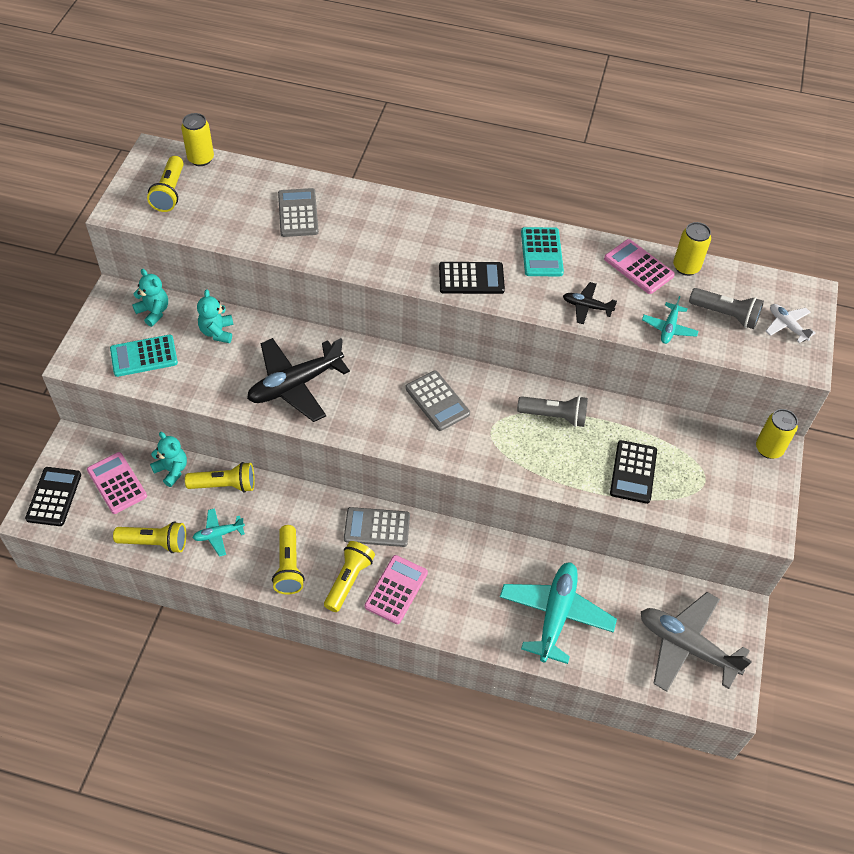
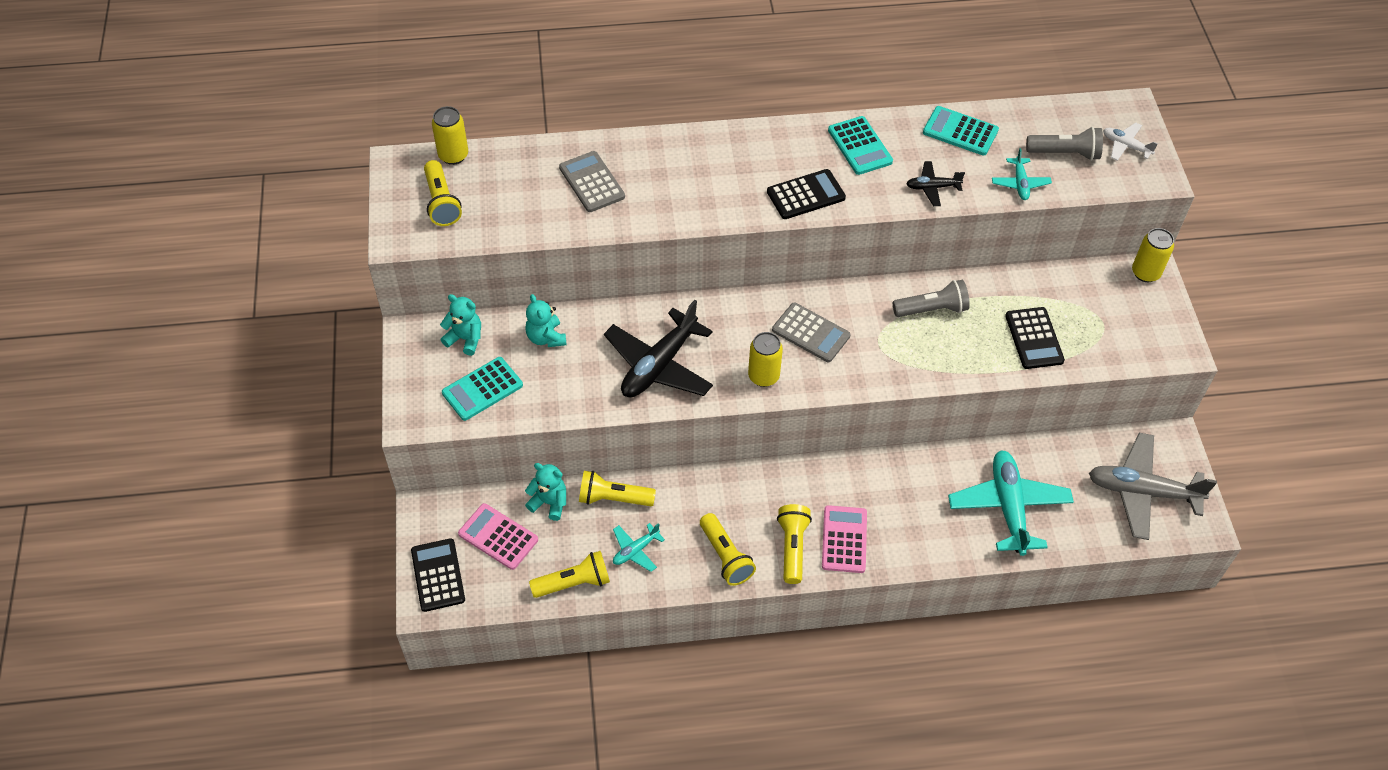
camera: 20 degrees left, 0 degrees up
yellow flashlight [185,462,255,493] -> yellow flashlight turned 150 degrees counterclockwise [579,471,656,506]
grey calculator [344,507,410,547] -> none
pink calculator [604,239,675,294] -> turquoise calculator [923,106,999,156]
yellow can [673,222,711,276] -> yellow can moved to [748,332,783,387]

